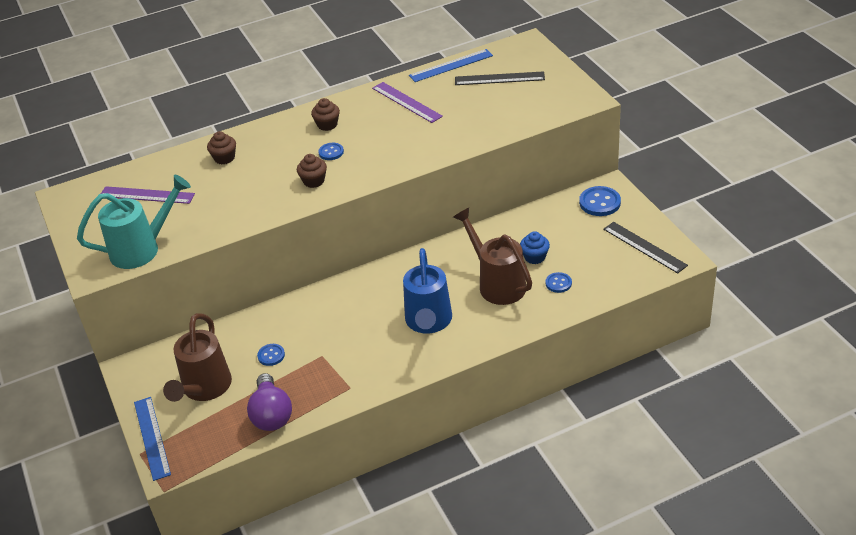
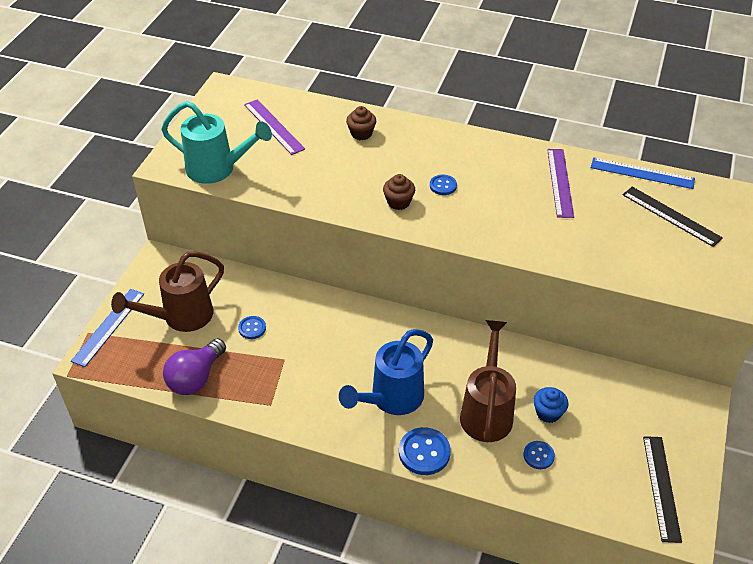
camera: 40 degrees right, 5 degrees up
brown cupcake [311,98,340,131] -> none
blue button [579,186,621,216] -> blue button moved to [399,427,451,475]

